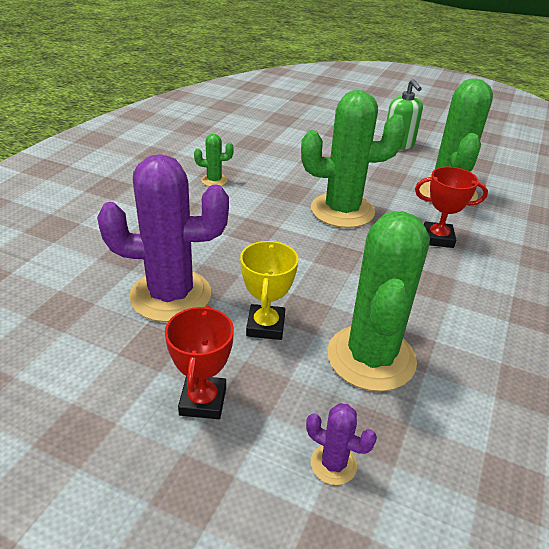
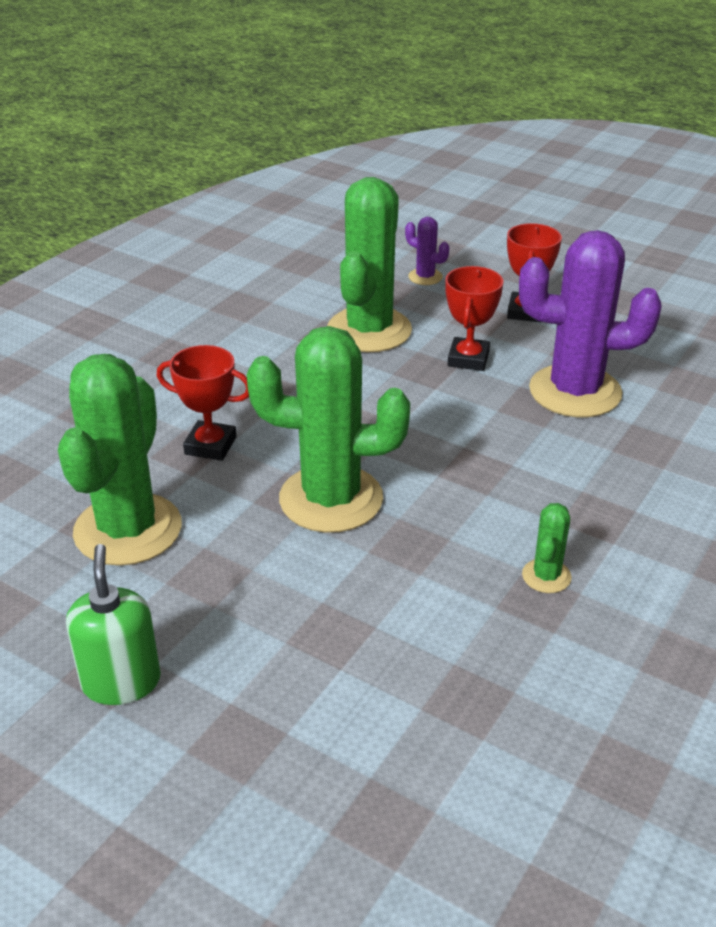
camera: 170 degrees left, 0 degrees up
green cactus [194,134,234,186] -> green cactus turned 75 degrees counterclockwise [522,503,572,593]
yellow trophy [240,241,299,340] -> red trophy [445,266,503,371]

